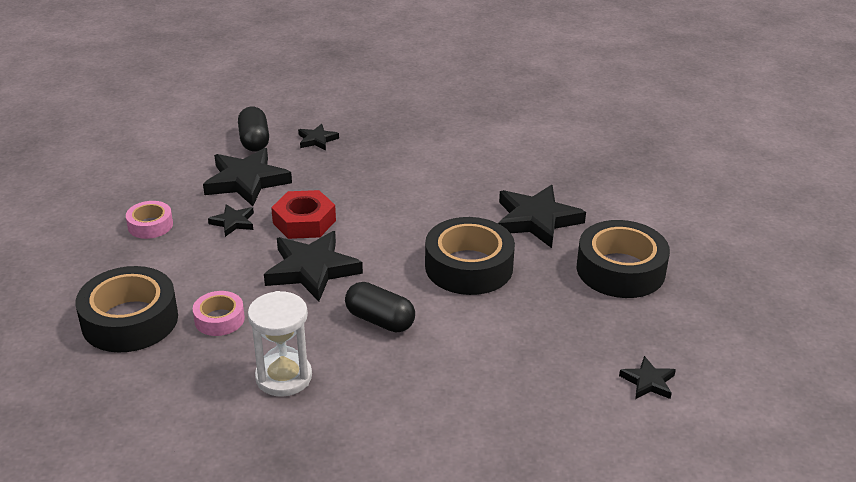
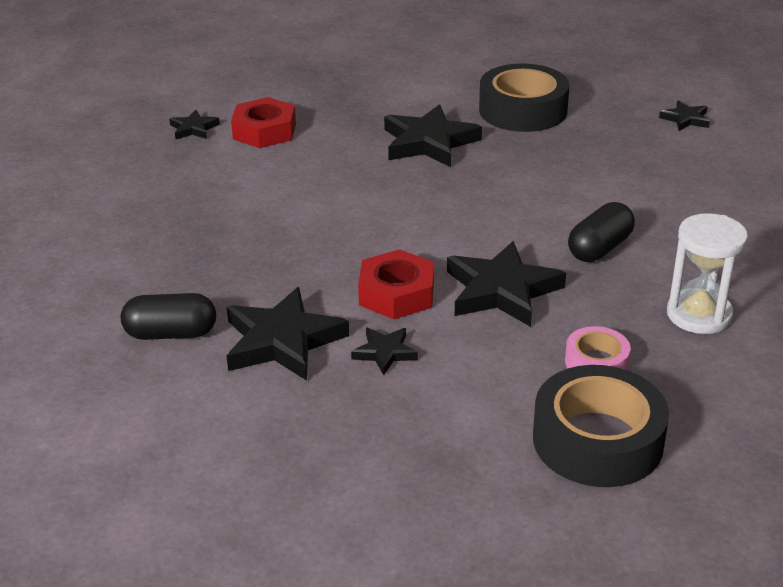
camera: 80 degrees left, 0 degrees up
pink tape [126,201,173,239] -> none
black star [298,124,339,150] -> black star moved to [169,110,220,139]
black tape [425,217,515,295] -> none
none -> red nut [231,97,296,148]

